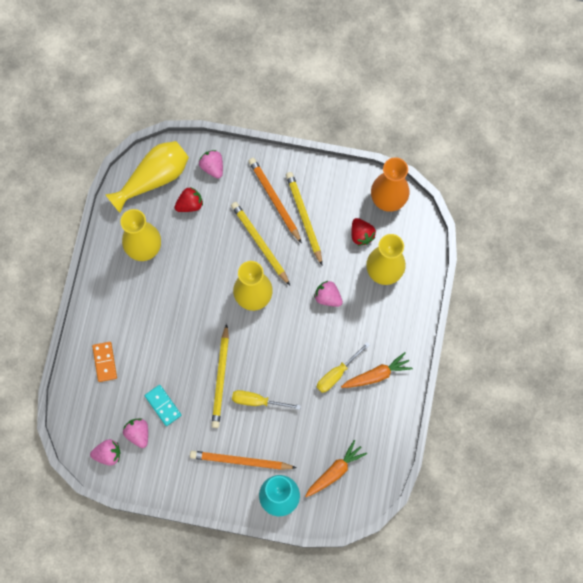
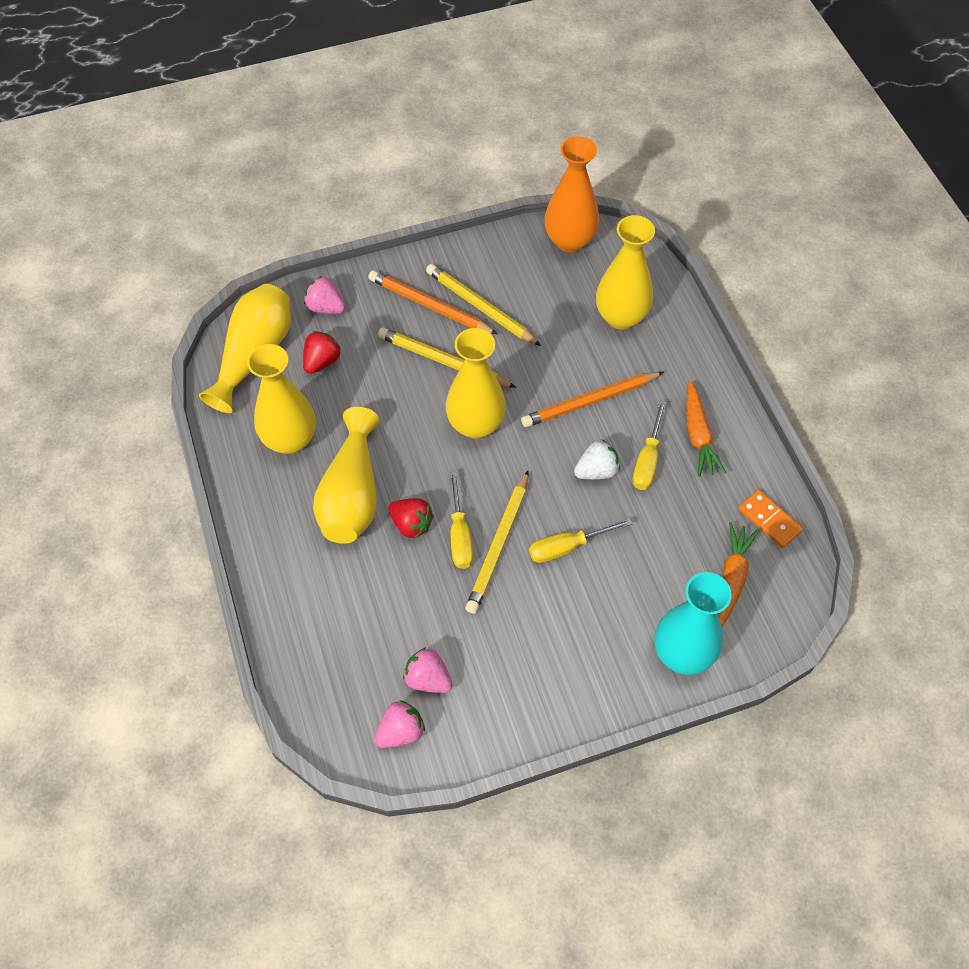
camera: 30 degrees left, 15 degrees down
orange domino [92,342,117,382] -> orange domino moved to [739,490,803,548]
turquoise domino [145,385,181,426] -> none
orange pencil [190,451,297,470] -> orange pencil moved to [521,372,664,427]
yellow pencil [211,324,229,428] -> yellow pencil turned 45 degrees clockwise [465,470,529,614]
pink strawberry [314,281,343,307] -> none
orange carrot [341,352,413,388] -> orange carrot turned 135 degrees clockwise [686,381,726,477]
red strawberry [351,218,376,246] -> red strawberry moved to [388,498,434,539]
none -> yellow vase [313,407,380,544]
none -> yellow screwdriver [450,470,473,569]
none -> white strawberry [574,440,620,479]

